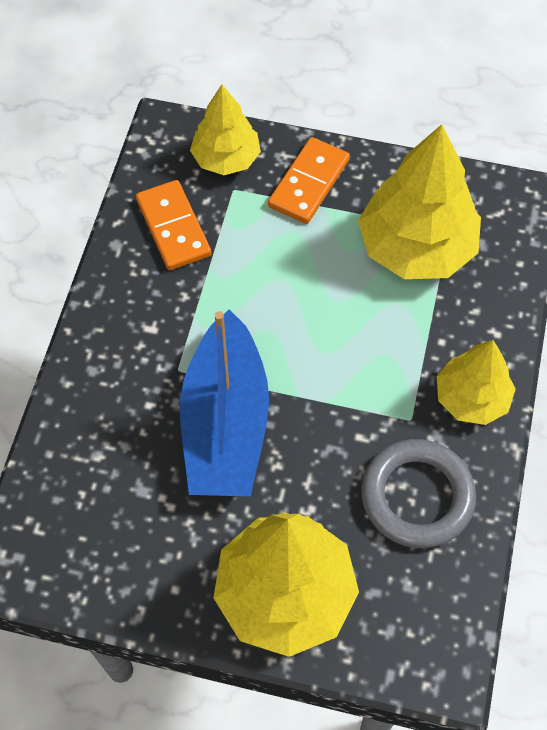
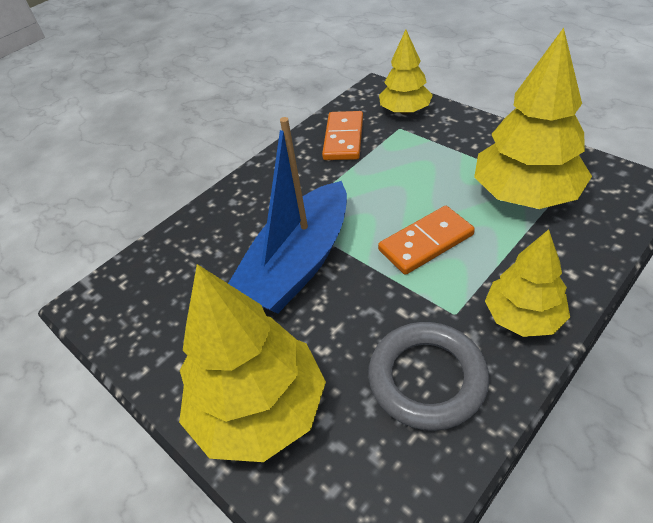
camera: 35 degrees right, 15 degrees down
orange domino [268,137,350,224] -> orange domino moved to [378,206,475,275]

